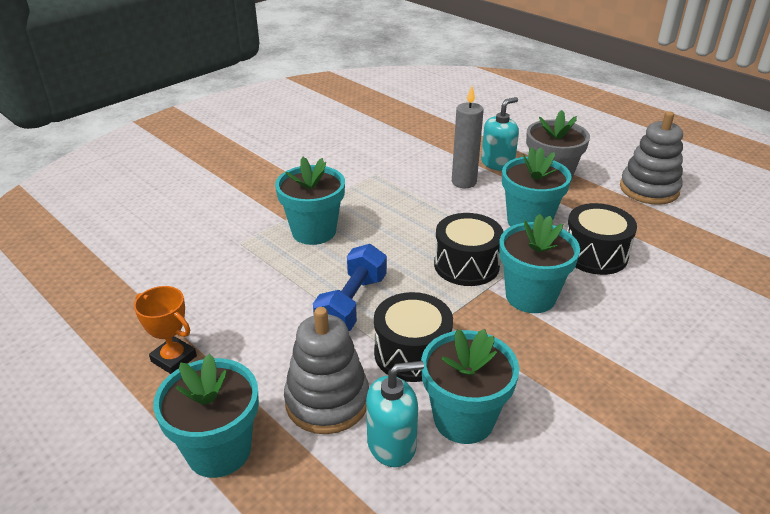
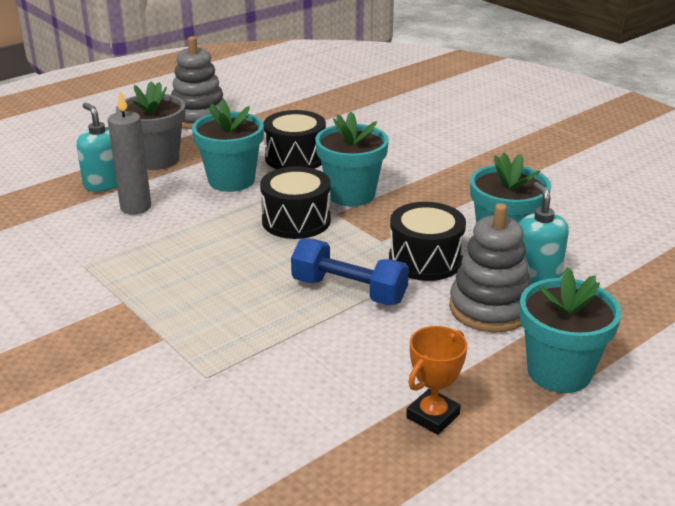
camera: 85 degrees left, 5 degrees down
turquoise flower pot [275,157,345,245] -> none

